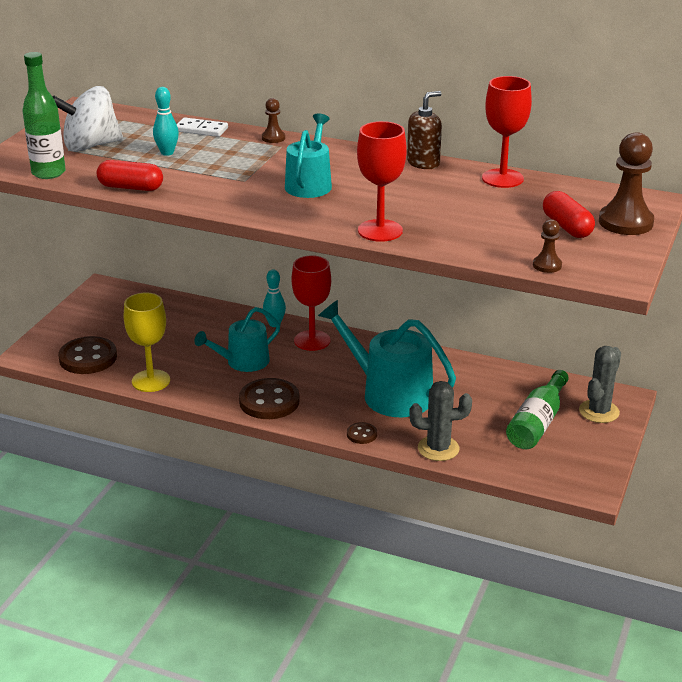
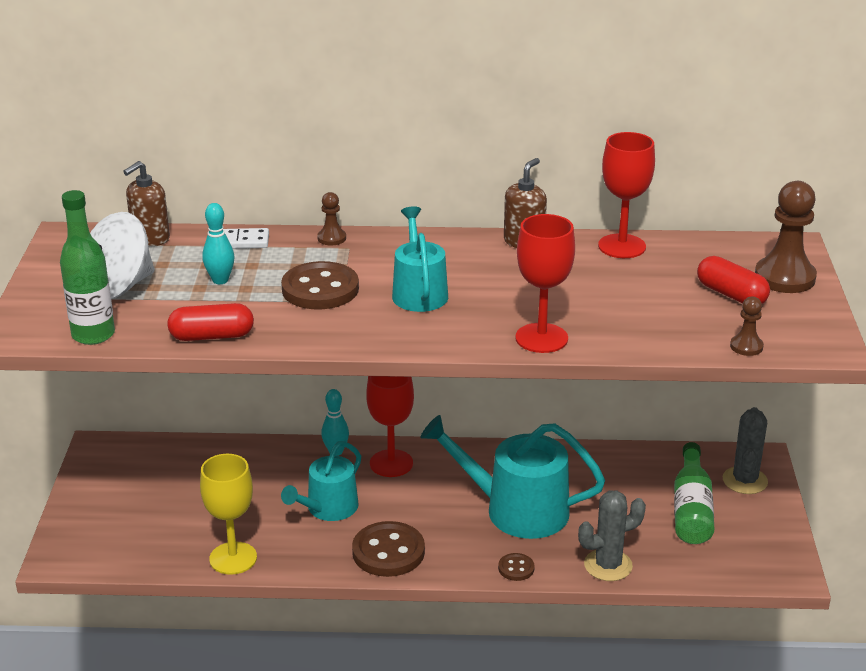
camera: 20 degrees left, 0 degrees up
brown button [58,336,117,374] -> brown button moved to [281,261,359,310]
none -> brown soap dispenser [123,161,170,246]

